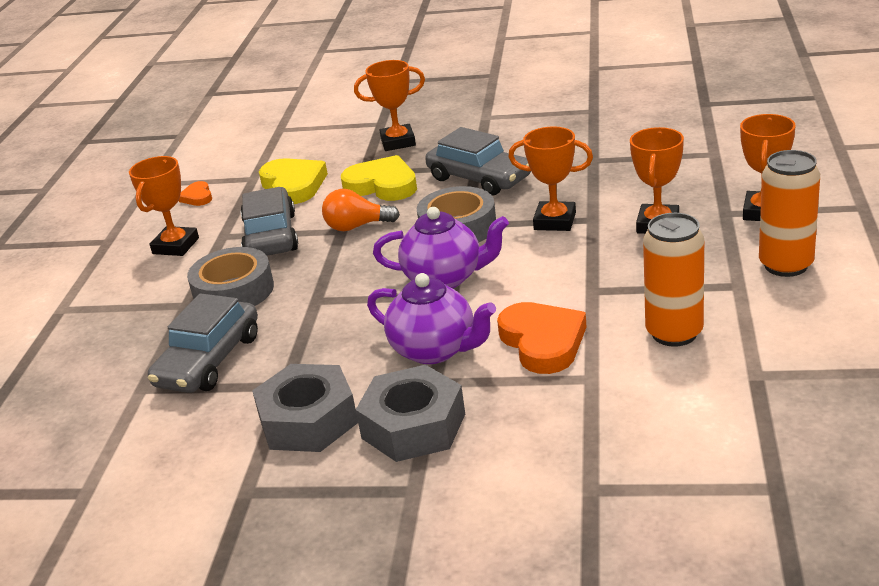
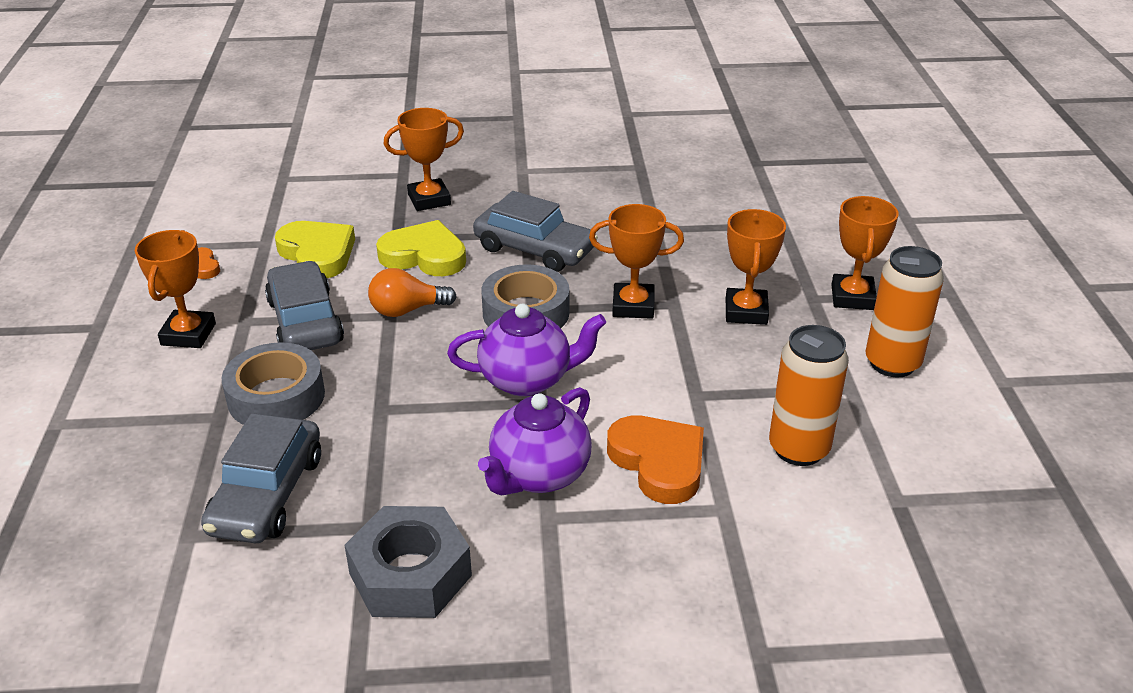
camera: 15 degrees left, 5 degrees up
grey nut [356,365,465,462] -> none
purple teapot [367,273,496,364] -> purple teapot turned 105 degrees clockwise [478,387,592,495]

